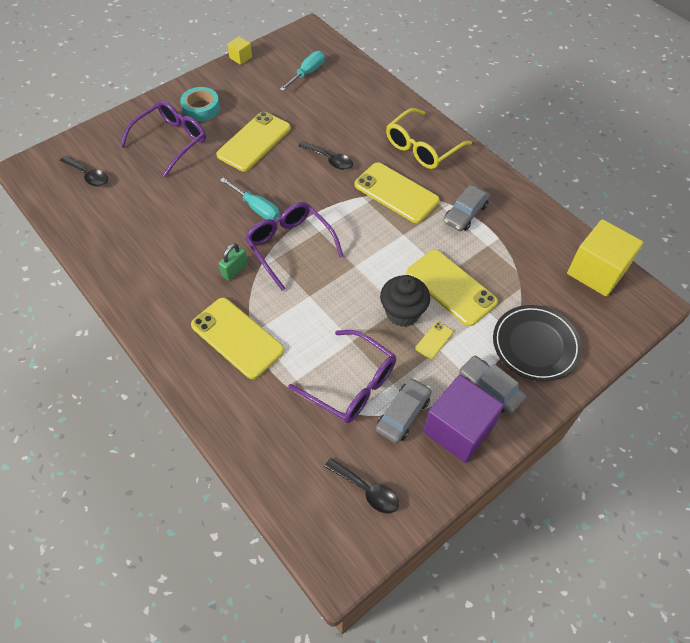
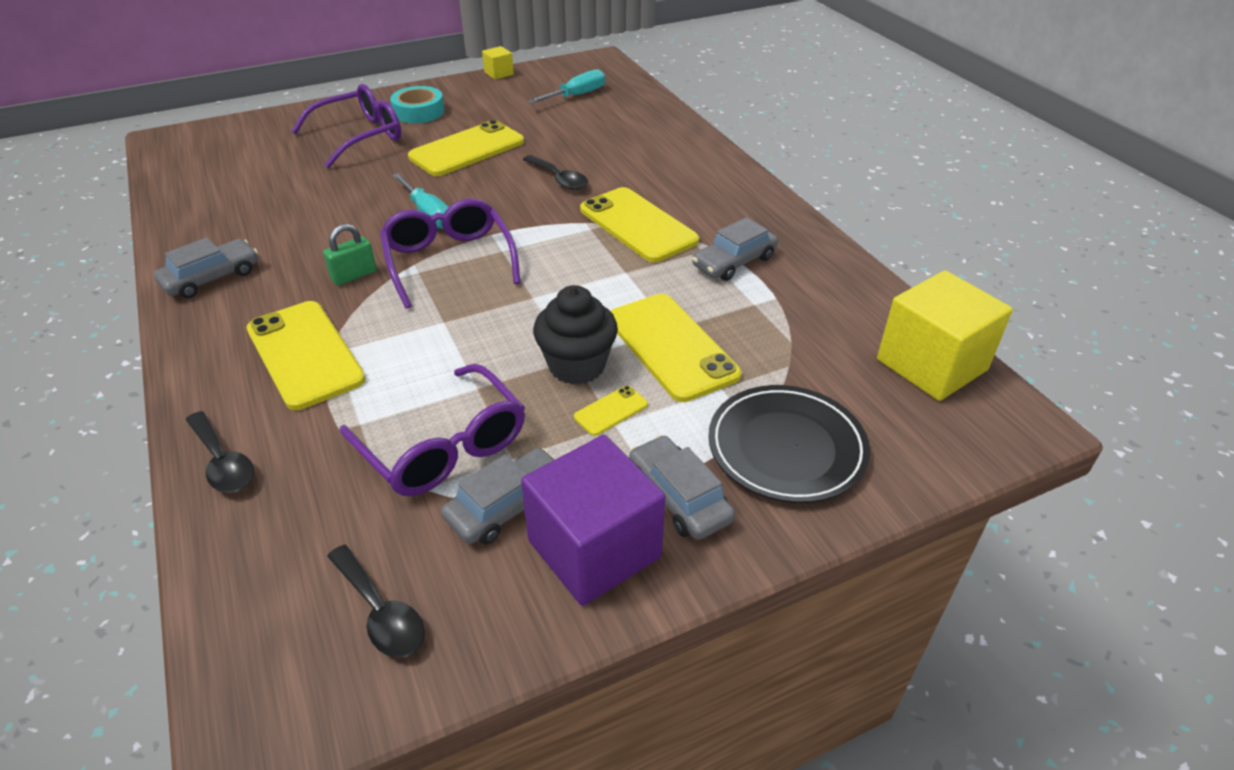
camera: 15 degrees right, 15 degrees down
black spoon [60,156,108,187] -> black spoon moved to [186,411,254,493]
yellow glasses [386,108,472,169] -> none
none -> grey car [154,237,258,298]

